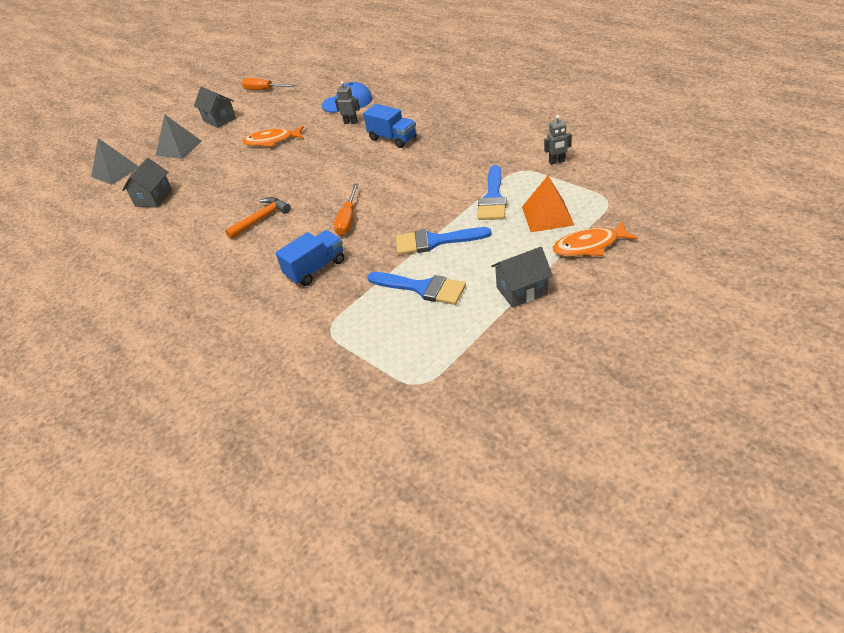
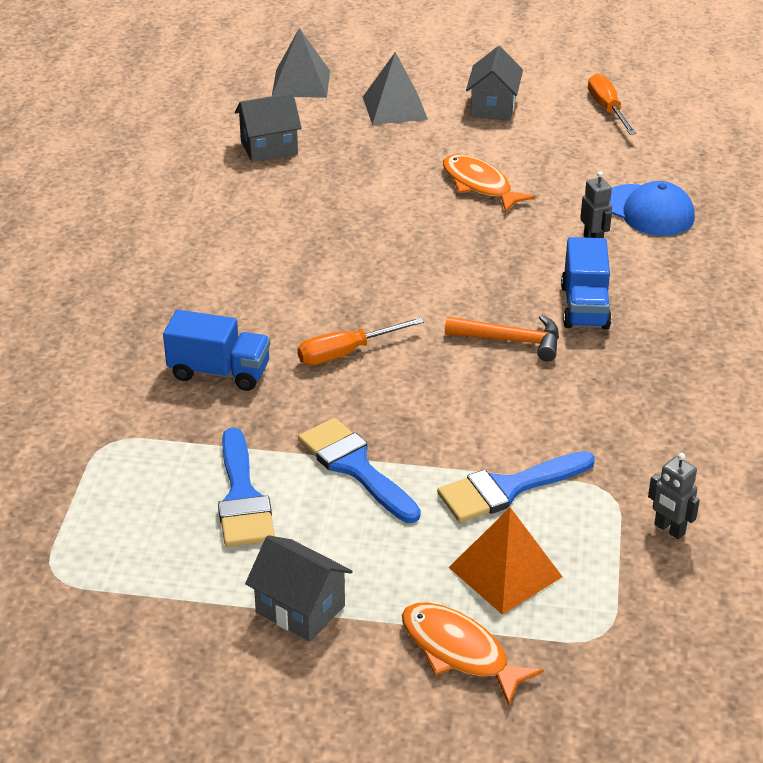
camera: 50 degrees right, 5 degrees down
orange hammer [225,197,291,239] -> orange hammer moved to [445,314,559,361]

